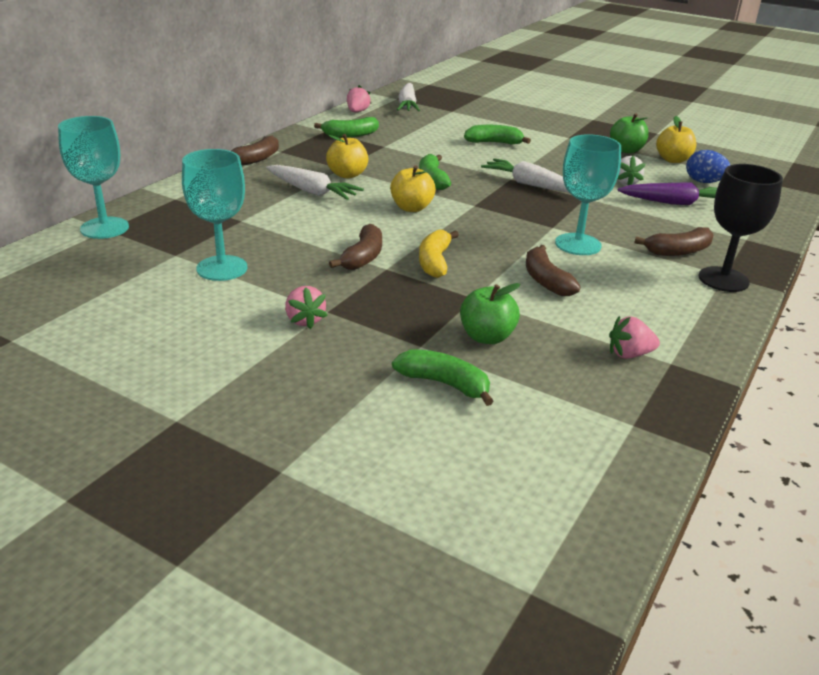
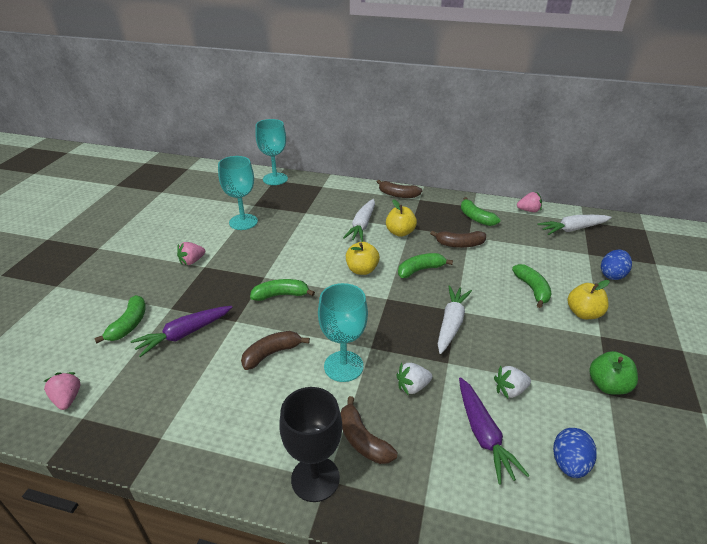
camera: 75 degrees right, 5 degrees up
brown banana [329,224,382,270] -> brown banana moved to [430,231,486,248]
yellow banana [419,229,459,278] -> green banana [250,279,315,301]
green apple [460,283,520,344] -> purple carrot [131,306,232,357]
pink strawberry [609,316,660,359] -> pink strawberry moved to [44,372,80,410]
yellow apple [656,116,696,163] -> yellow apple moved to [568,280,610,319]
none -> white strawberry [396,362,432,395]
none -> blue egg [601,250,632,280]

